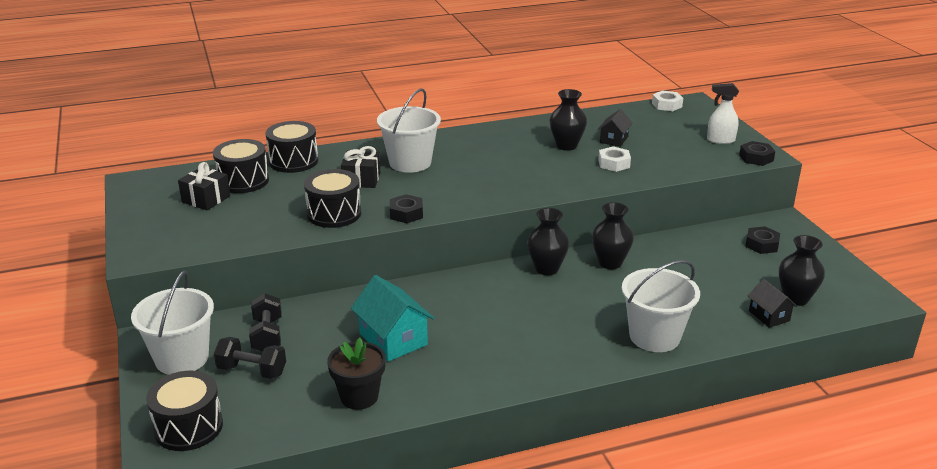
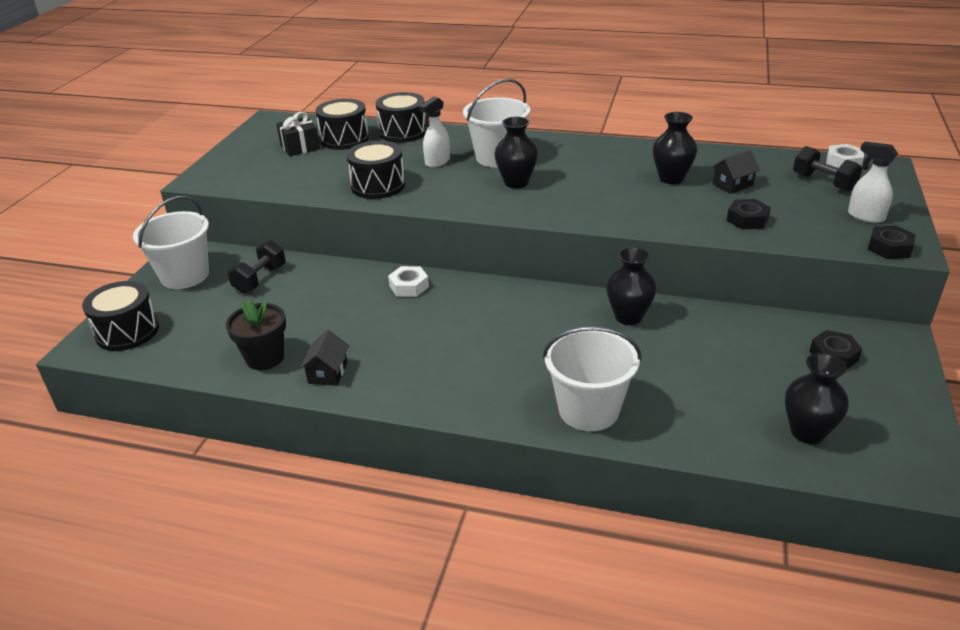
camera: 35 degrees right, 5 degrees up
black dumbbell [214,337,286,379] -> black dumbbell moved to [793,146,862,192]
black gift [341,146,380,188] -> white spray bottle [419,96,450,168]
turquoise house [351,275,434,362] -> none
black nut [390,194,423,223] -> black nut moved to [727,199,771,230]
black vase [527,208,569,275] -> black vase moved to [495,116,538,188]
white nut [598,146,631,172] -> white nut moved to [388,266,429,297]
black house [748,279,797,328] -> black house moved to [300,330,349,386]

